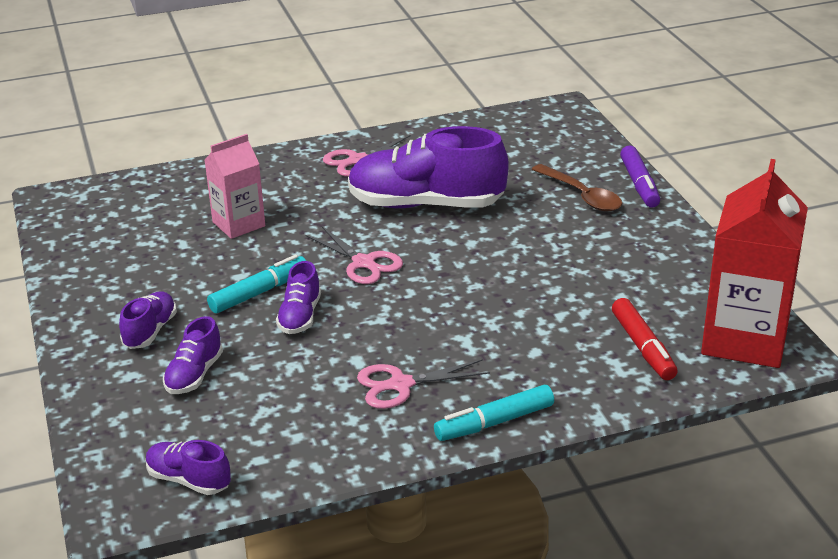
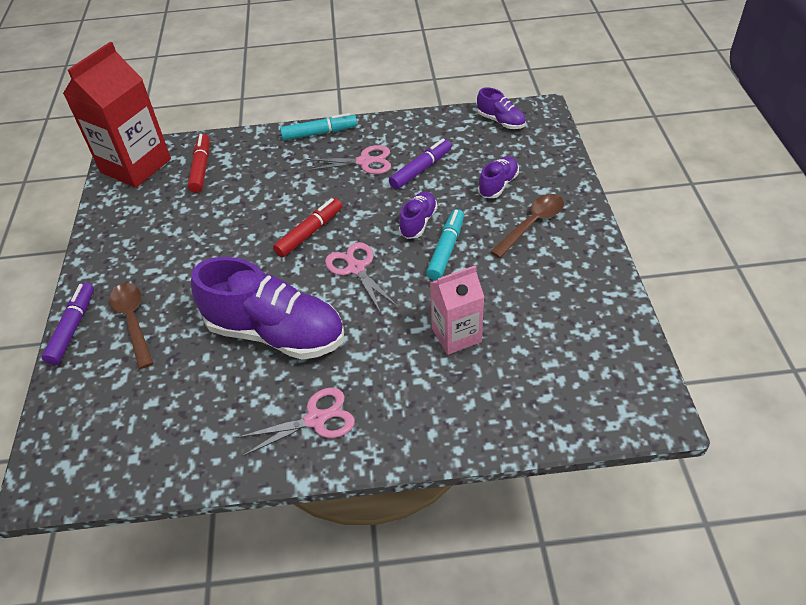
camera: 165 degrees left, 15 degrees up
purple shoe [119,292,177,349] -> brown spoon [490,194,564,258]
turquoise marker [207,255,306,313] -> turquoise marker turned 135 degrees clockwise [426,209,464,280]
none -> red marker [273,198,342,258]
none -> purple marker [389,139,452,190]

